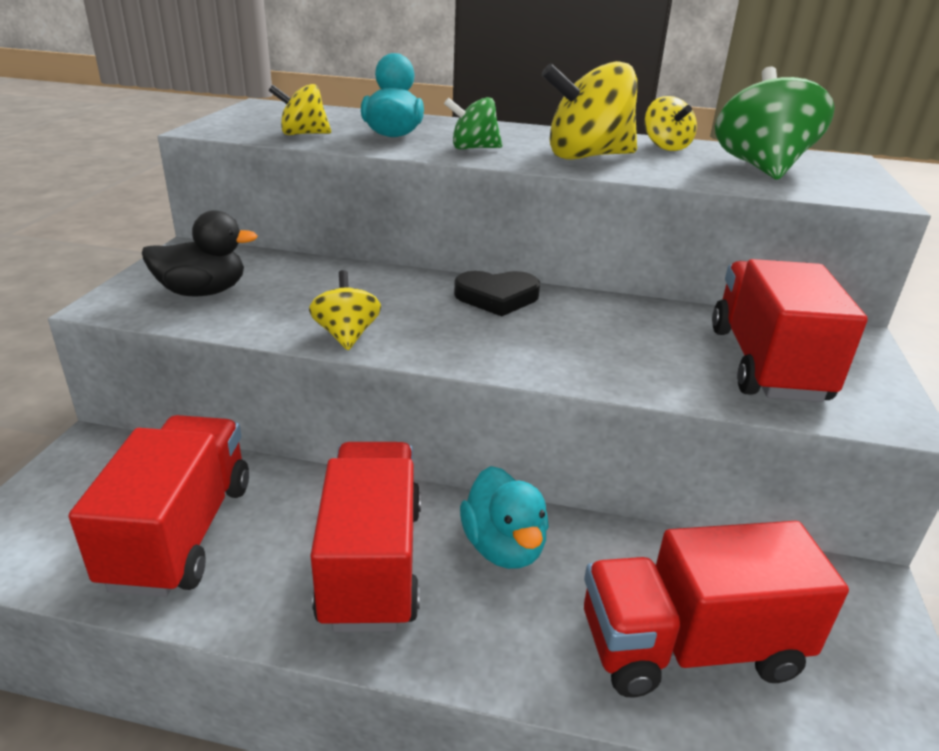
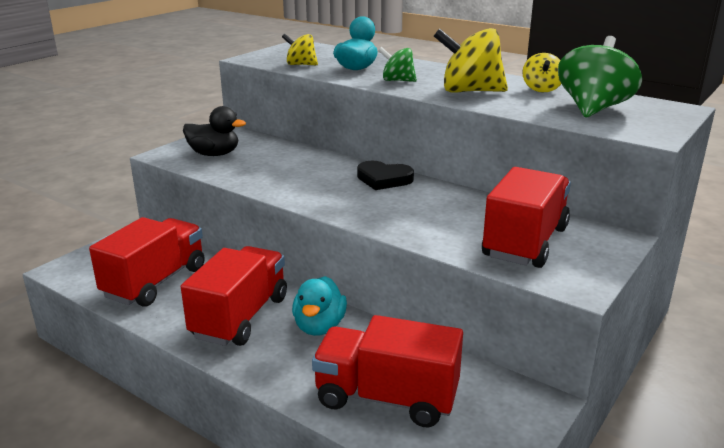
camera: 25 degrees right, 5 degrees down
yellow spinning top [309,270,381,350] -> none

